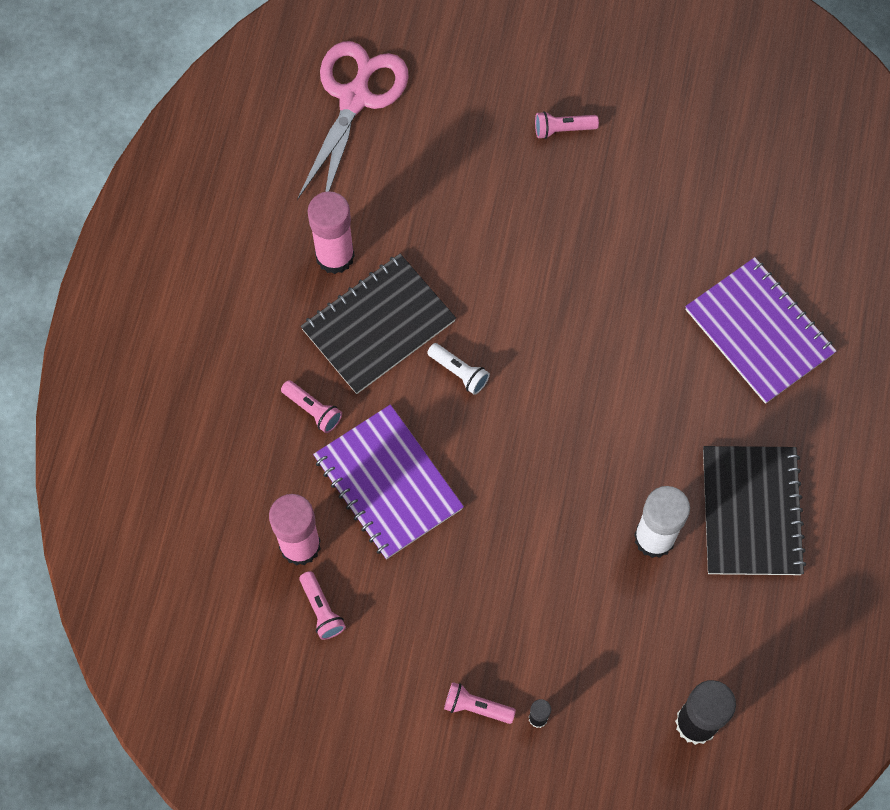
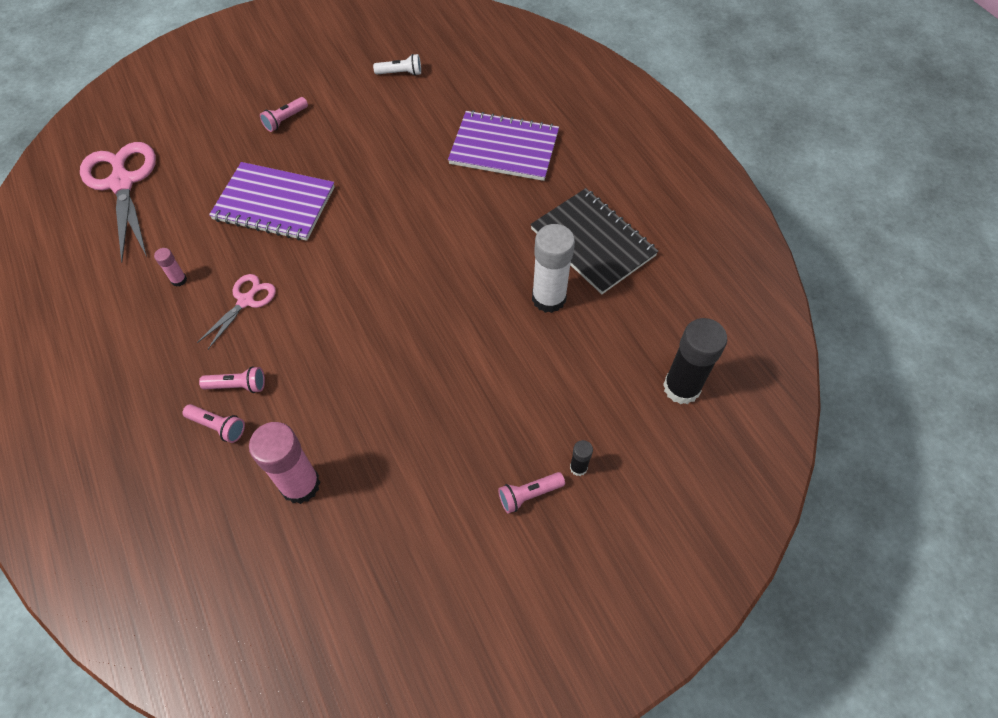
camera: 40 degrees left, 10 degrees down
pink flashlight [299,571,346,640] -> pink flashlight moved to [182,404,245,443]
black notebook [301,254,456,394] -> pink scissors [197,274,276,349]
pink glue stick [308,191,355,274] -> pink glue stick [154,248,187,286], size x0.46
purple notebook [313,405,464,559] -> purple notebook moved to [209,162,335,241]
white flashlight [427,343,490,395] -> white flashlight moved to [373,54,421,76]

